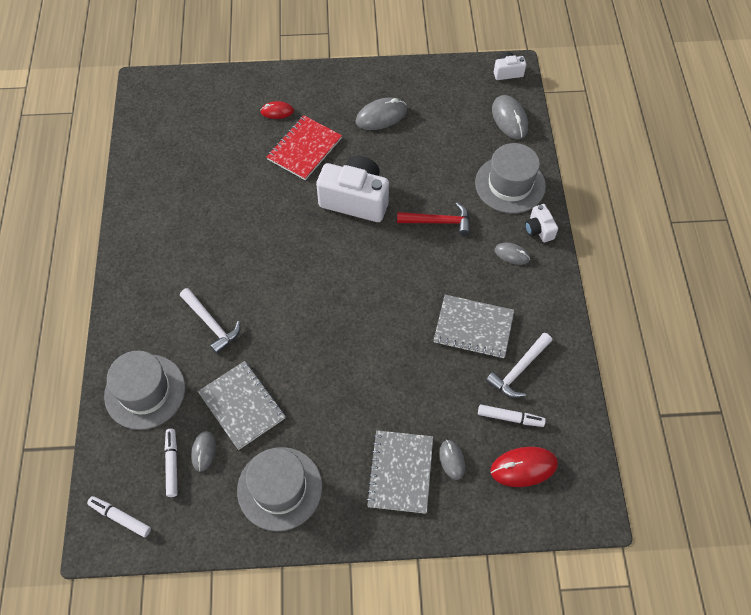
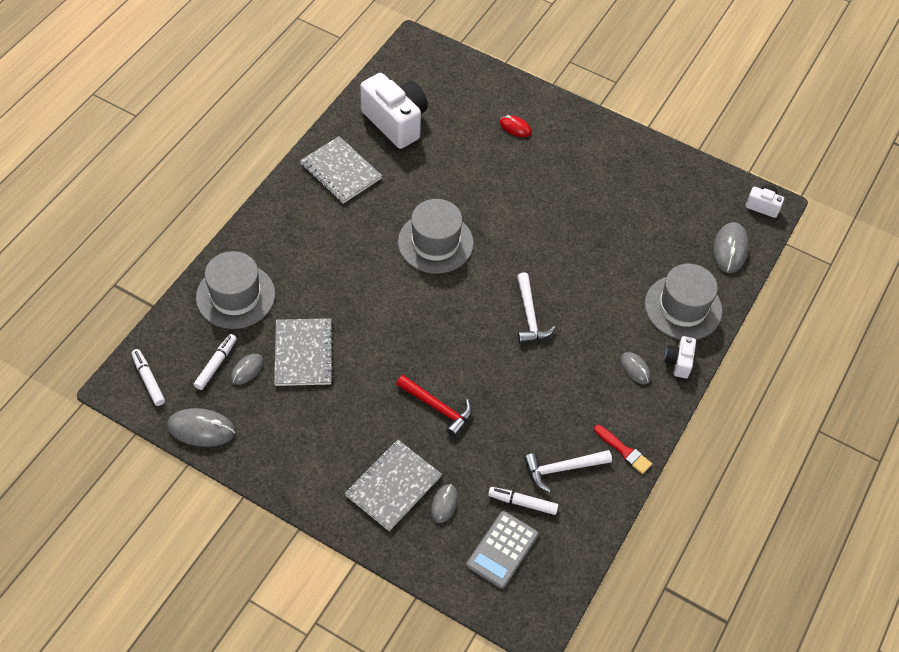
camera: 30 degrees right, 5 degrees down
white hammer [180,288,240,354] -> white hammer moved to [517,272,556,343]
grey hat [237,447,322,531] -> grey hat moved to [398,199,474,274]
red notebook [266,115,342,180] -> none
white camera [316,156,389,222] -> white camera moved to [360,73,428,149]
grey mouse [356,98,407,130] -> grey mouse moved to [167,408,235,447]
red hammer [397,202,470,236] -> red hammer moved to [396,375,472,437]
grey notebook [433,295,514,358] -> grey notebook moved to [300,136,382,204]
white marker [478,404,546,427] -> white marker turned 150 degrees clockwise [488,487,559,515]
red mouse [491,447,558,487] -> grey calculator [466,511,538,589]
none -> red brush [594,425,652,474]

